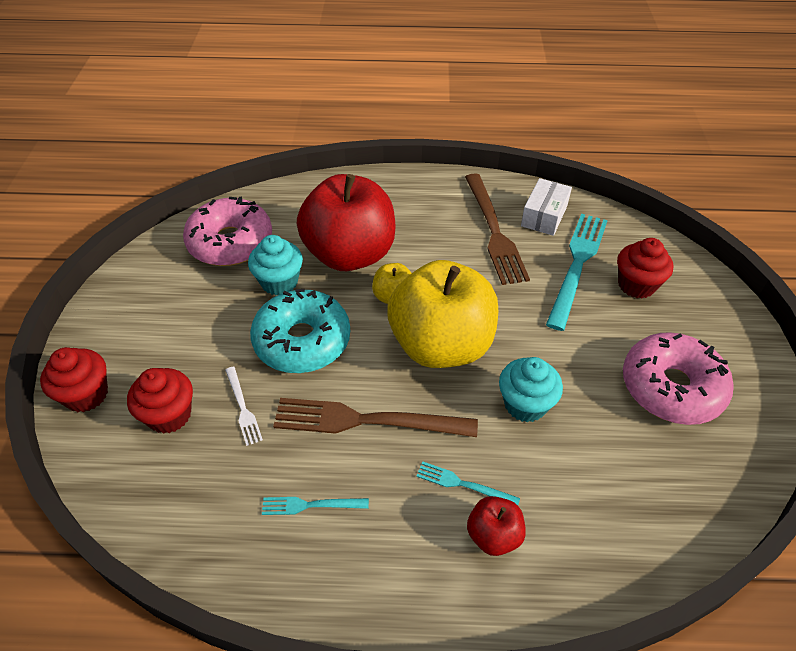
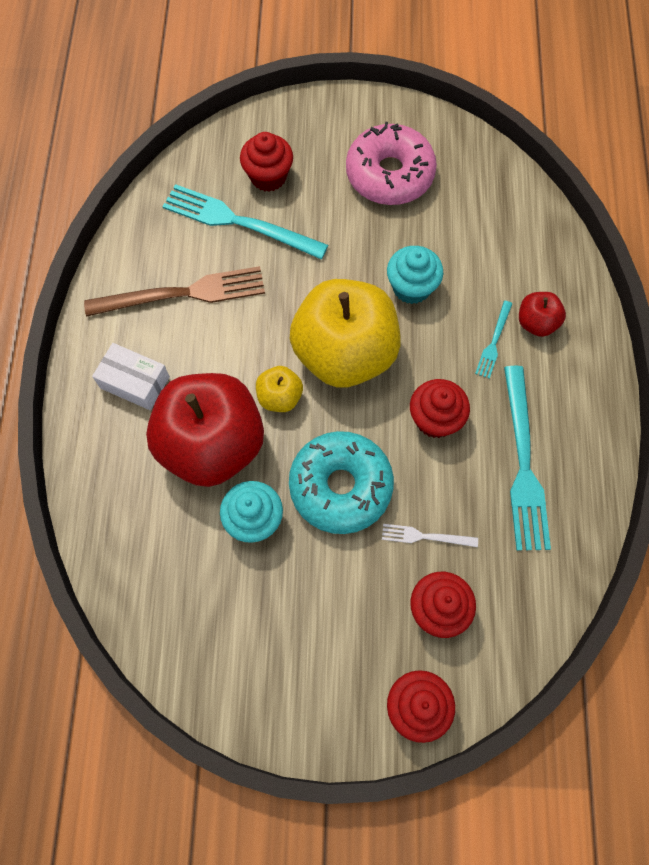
camera: 90 degrees left, 20 degrees up
pink donut [183,196,272,266] -> none
white fork [225,367,263,446] -> white fork turned 150 degrees counterclockwise [382,524,478,547]
turquoise fork [262,497,369,515] -> turquoise fork [504,366,551,551], size x2.08
brown fork [273,398,478,437] -> red cupcake [410,379,470,438]
white box [521,178,572,236] -> white box moved to [92,343,170,410]

